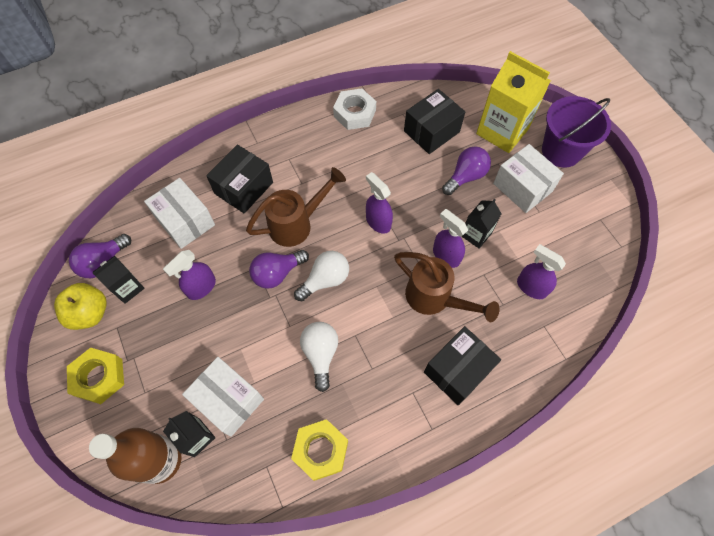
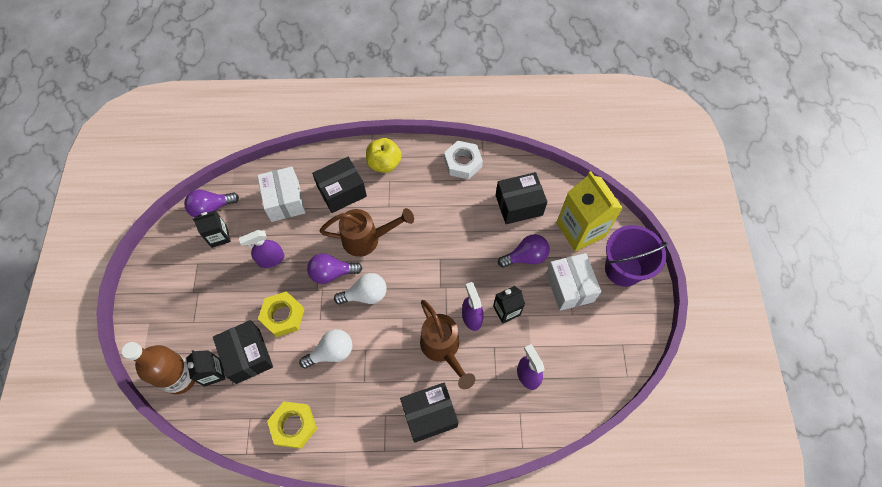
camera: 25 degrees right, 0 degrees up
yellow apple [54,283,107,330] -> yellow apple moved to [366,138,402,173]
yellow nut [67,348,124,404] -> yellow nut moved to [258,291,305,337]
white box [182,357,264,437] -> black box [213,320,273,384]
white light bulb [300,322,338,392] -> white light bulb turned 45 degrees clockwise [299,329,352,369]
purple spray bottle [366,172,393,234] -> none

